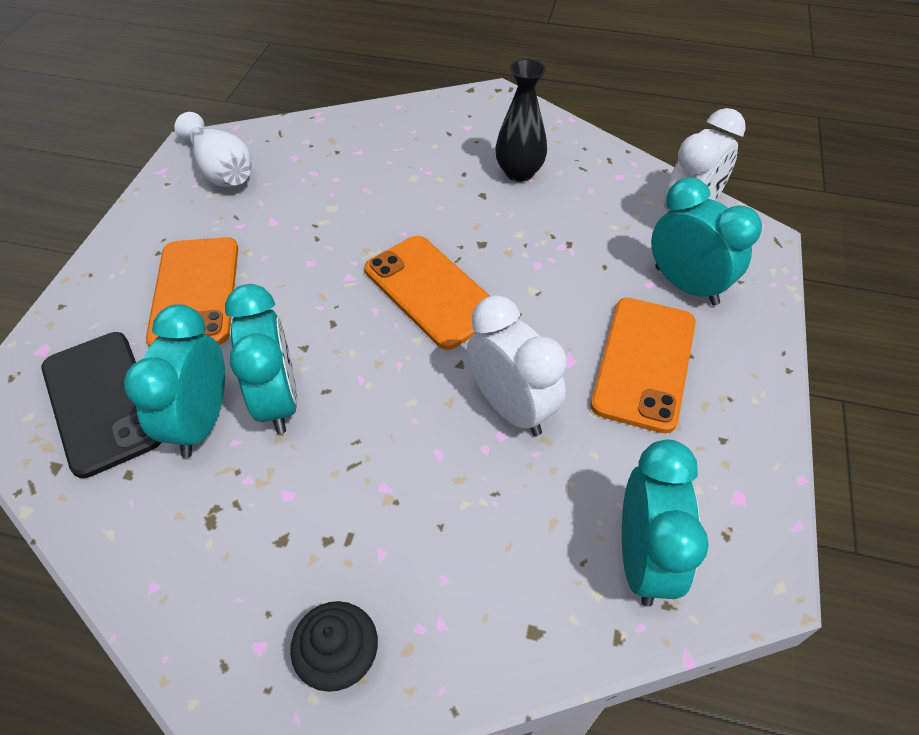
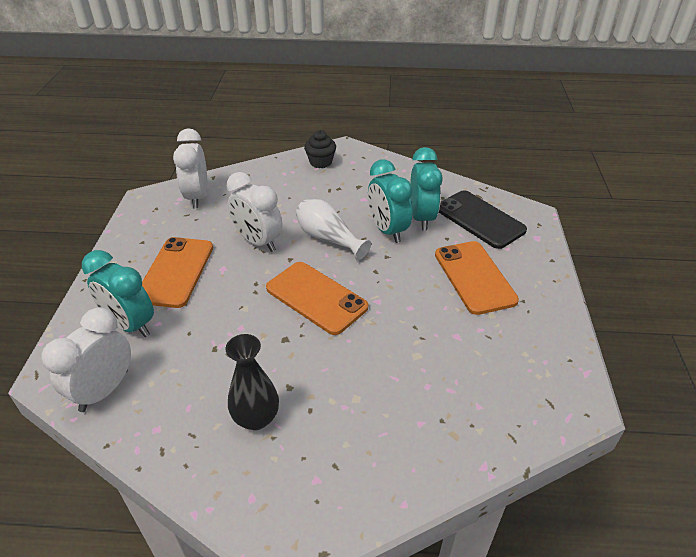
camera: 170 degrees right, 10 degrees down
white vase [174,112,252,187] -> white vase moved to [296,199,371,261]
turquoise clock [622,440,709,606] -> white clock [173,129,207,209]

